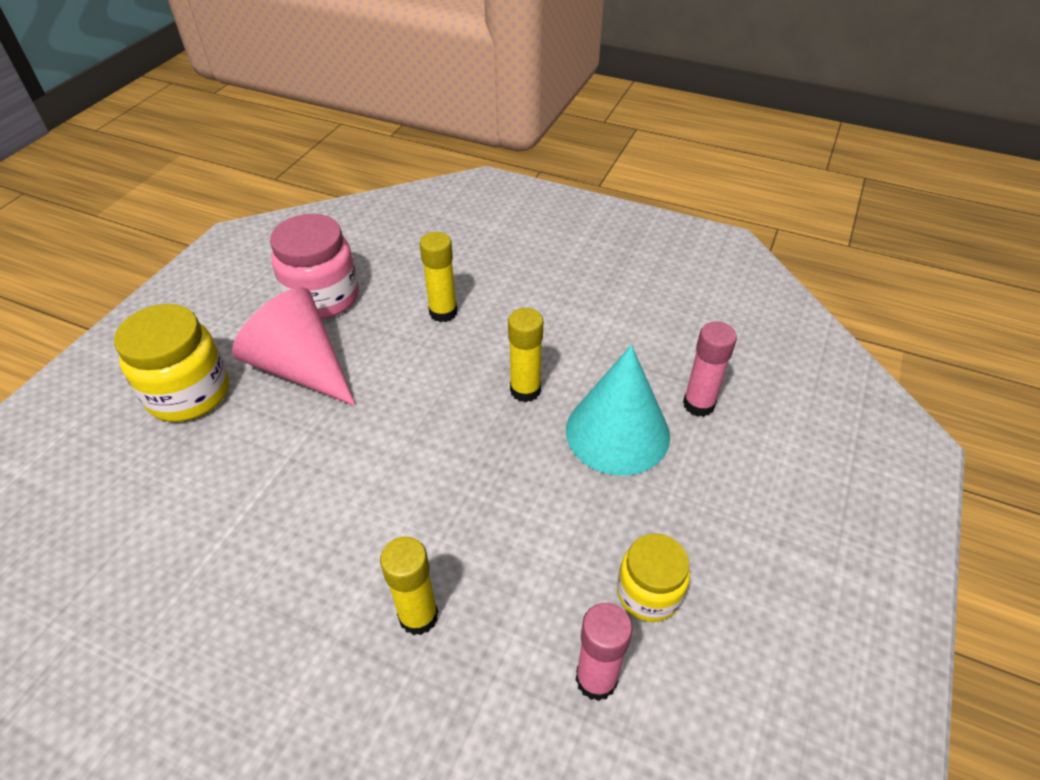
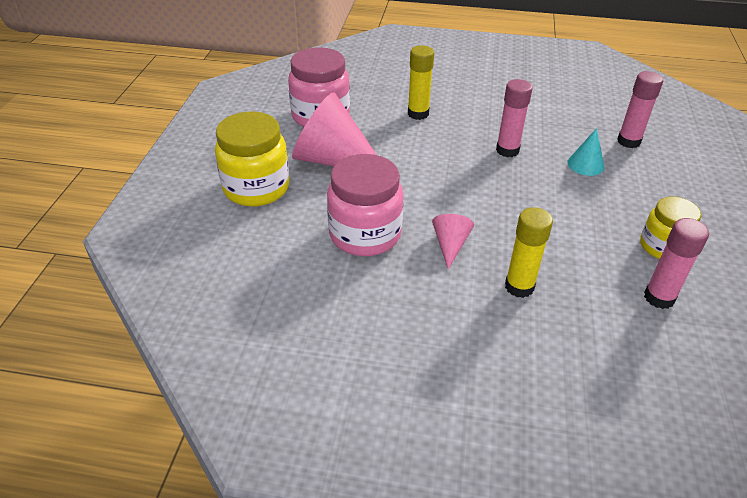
camera: 15 degrees left, 5 degrees down
yellow glue stick [508,308,543,402] -> pink glue stick [496,79,533,157]
turquoise cone [566,345,670,476] -> turquoise cone [568,128,604,176], size x0.48
none -> pink jar [327,154,403,256]
none -> pink cone [432,214,474,269]

